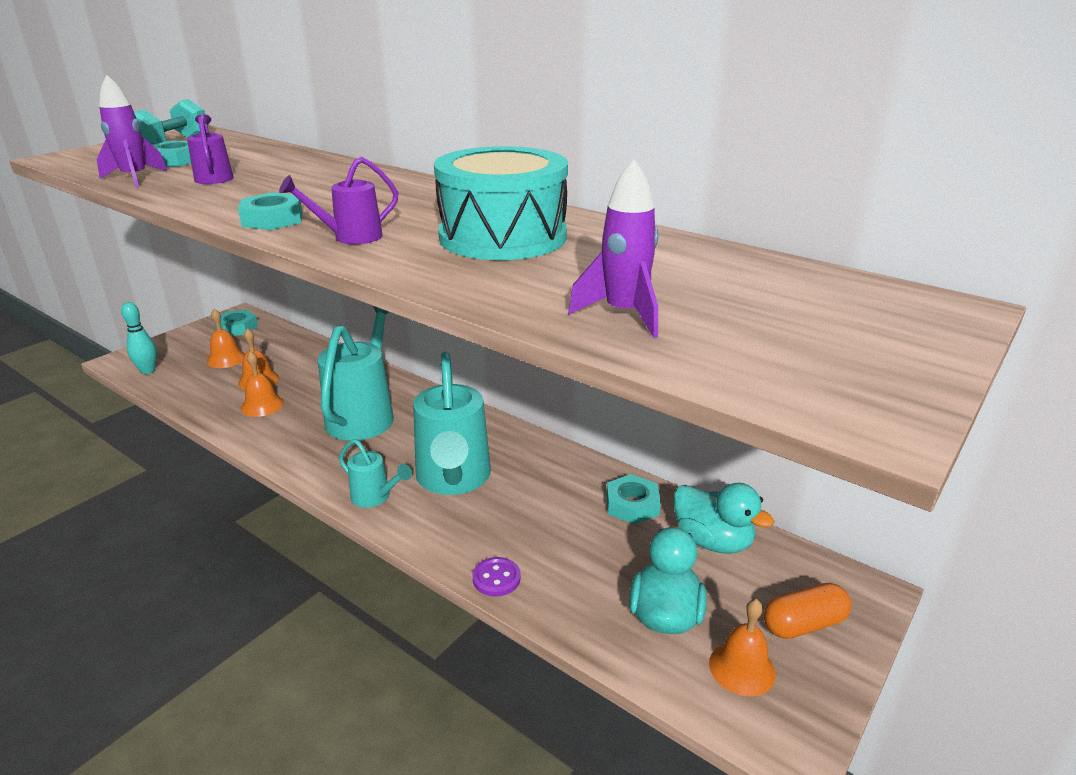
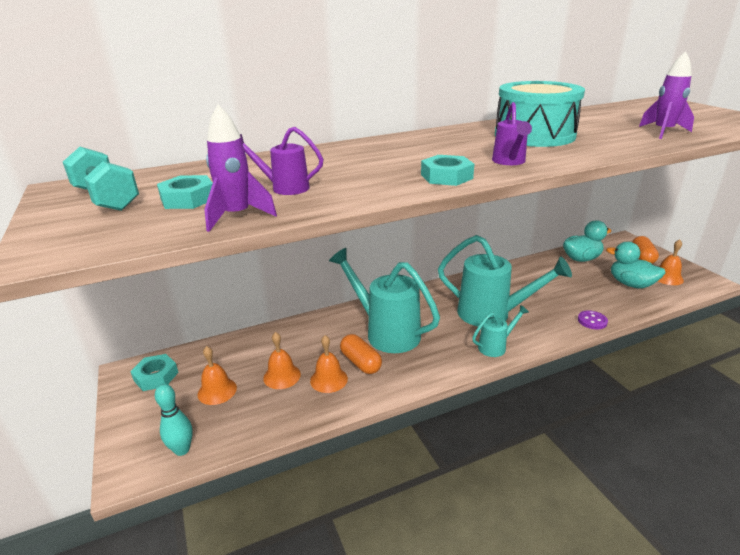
camera: 60 degrees left, 0 degrees up
turquoise nut [606,474,661,525] -> none
none -> orange capsule [340,334,382,374]

